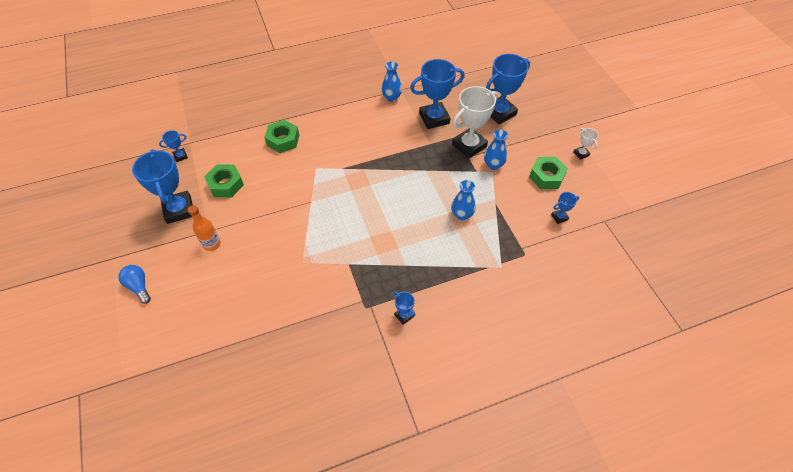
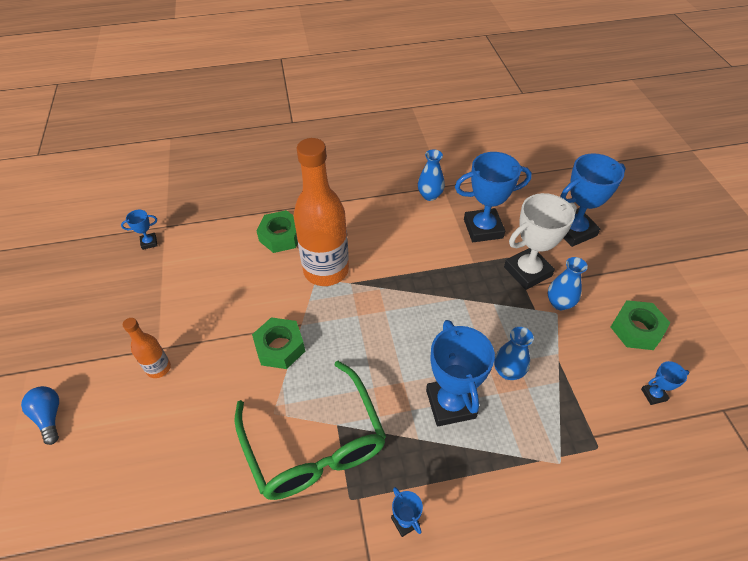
camera: 10 degrees right, 5 degrees down
blue trophy [132,149,193,224] -> blue trophy moved to [426,320,495,426]
green nut [204,164,244,197] -> green nut moved to [252,317,305,369]
white trophy [574,128,598,160] -> none
none -> green glasses [234,361,386,500]
none -> orange bottle [293,138,349,286]

